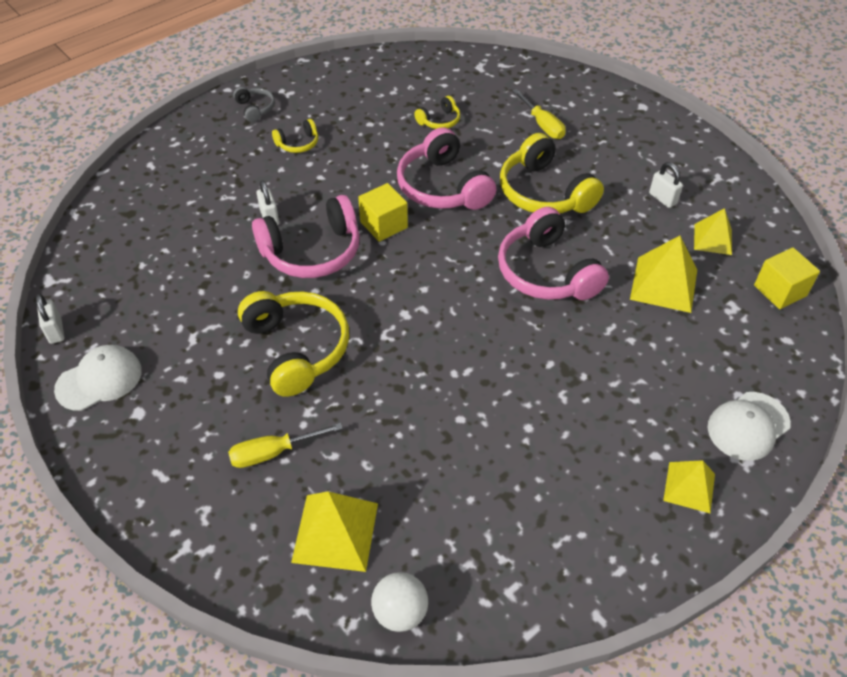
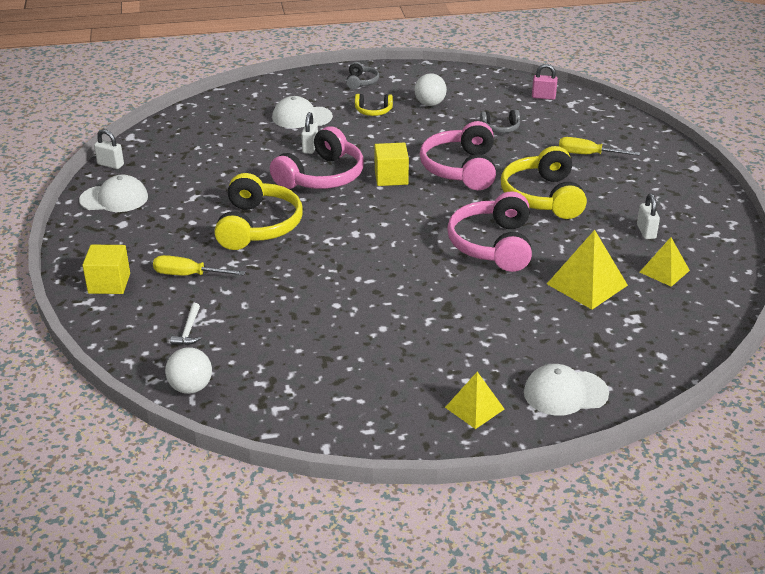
camera: 30 degrees right, 15 degrees down
white padlock [36,294,64,344] -> white padlock turned 75 degrees counterclockwise [94,129,124,169]
pink headphones [252,195,360,278] -> pink headphones turned 60 degrees counterclockwise [270,126,364,189]
yellow pyramid [291,491,378,572] -> white hammer [170,303,202,345]
yellow headphones [414,96,460,129] -> grey headphones [480,110,520,133]
yellow screwdriver [512,89,566,139] -> yellow screwdriver turned 105 degrees clockwise [559,137,640,156]
yellow cube [754,247,820,309] -> yellow cube moved to [82,245,130,294]
none -> white cap [272,96,333,128]
none -> white ball [414,73,447,106]
none -> pink padlock [532,64,558,100]

